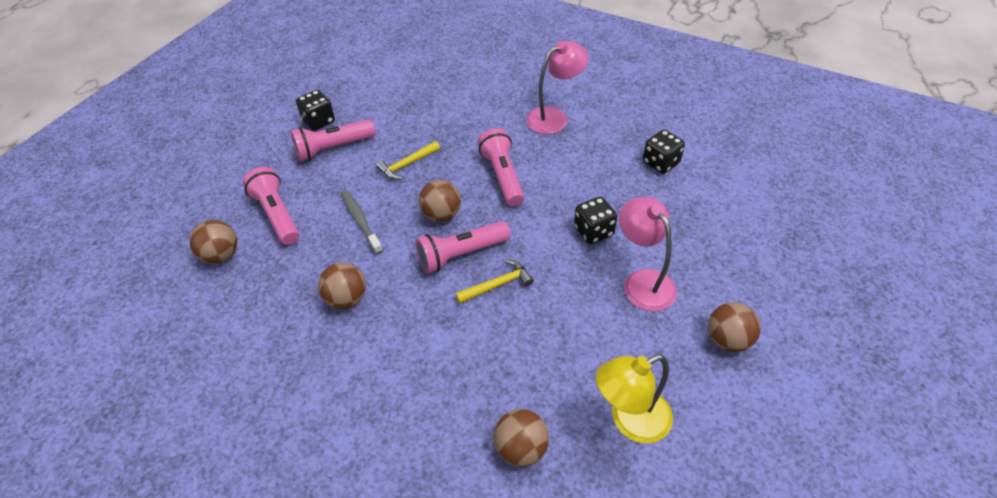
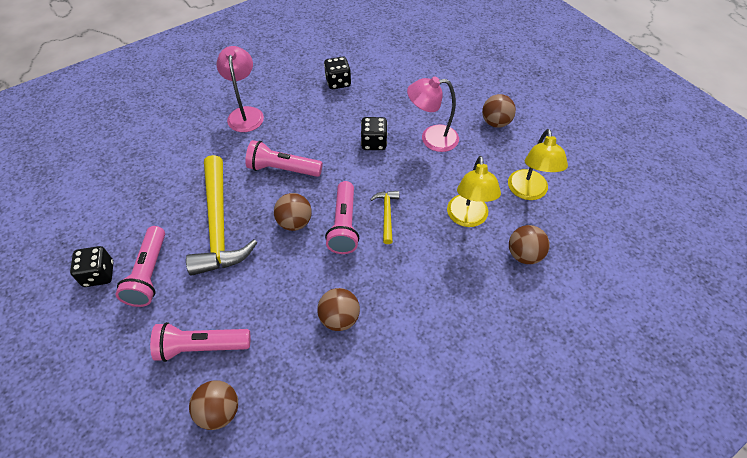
camera: 65 degrees left, 5 degrees up
grey toothbrush [341,190,383,254] -> none
yellow hammer [376,141,440,180] -> yellow hammer [186,155,257,276], size x2.17
none -> yellow lamp [447,156,501,227]

